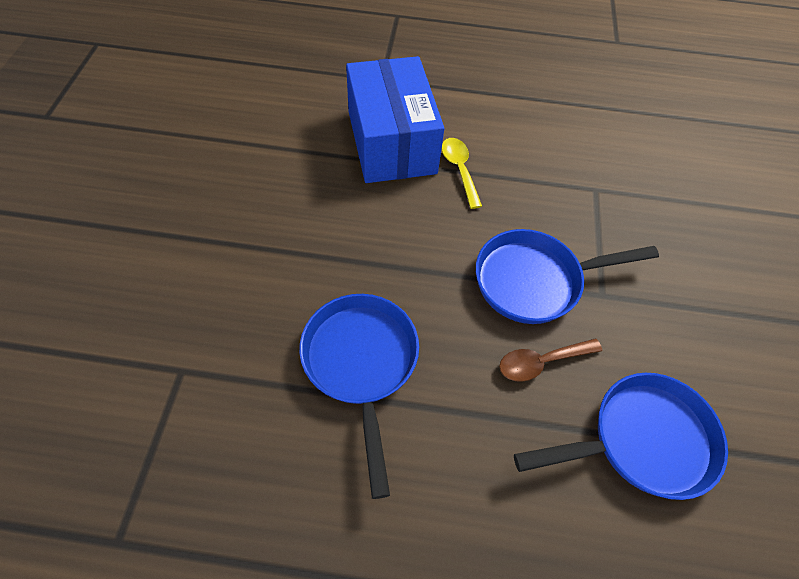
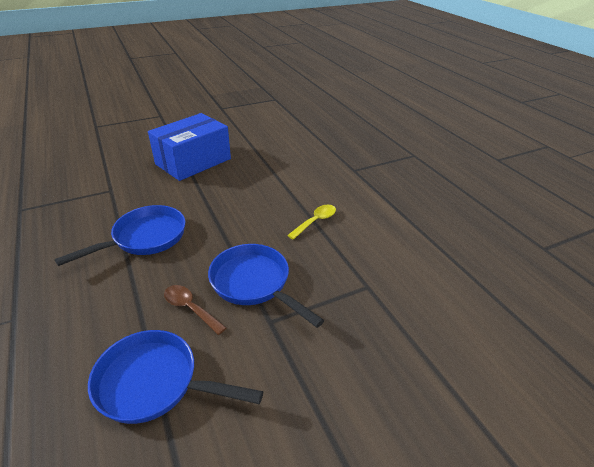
camera: 60 degrees right, 20 degrees down
blue box [346,56,444,183] -> blue box moved to [148,113,231,181]
blue pan [514,373,728,500] -> blue pan turned 150 degrees clockwise [88,330,263,424]

